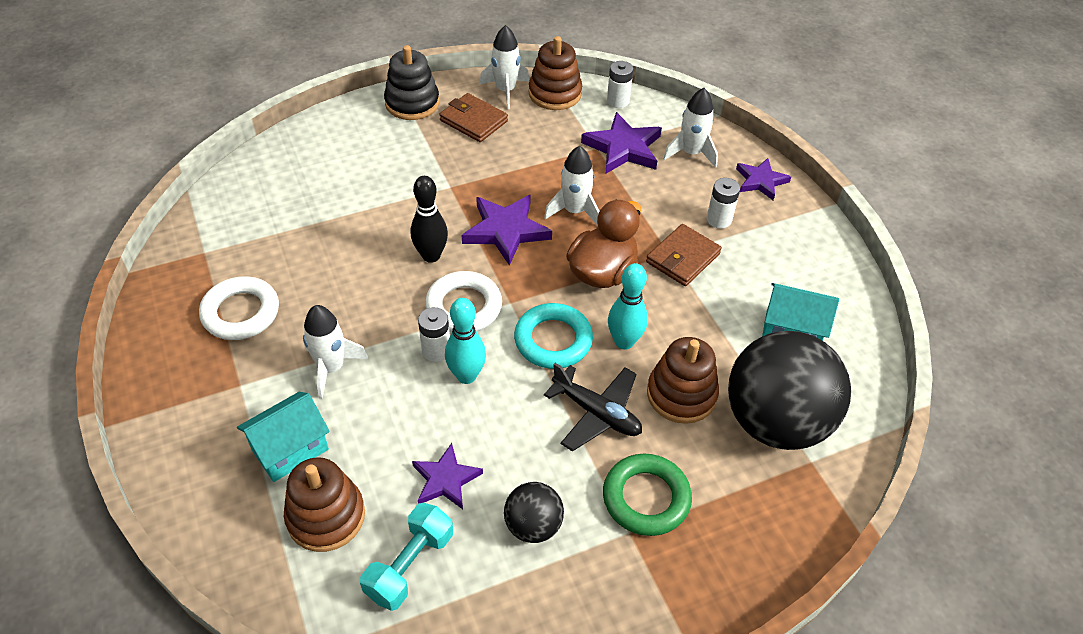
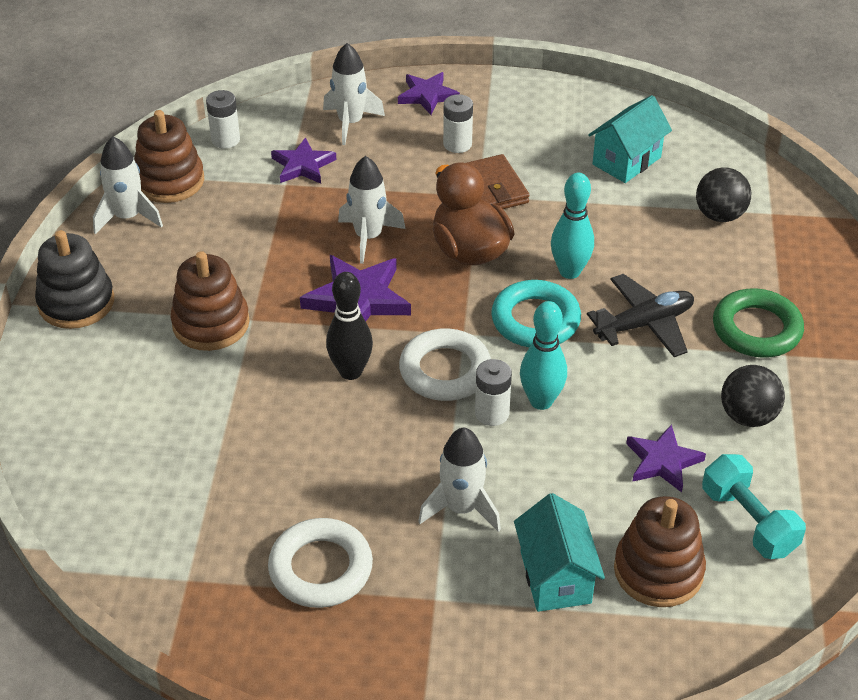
camera: 60 degrees left, 5 degrees down
brown wallet [439,93,508,142] -> none
purple star [581,112,662,173] -> purple star [271,137,337,184], size x0.65
brown stacking toy [647,337,719,424] -> brown stacking toy moved to [171,251,250,351]
black ball [728,331,851,450] -> black ball [696,167,751,222], size x0.48

